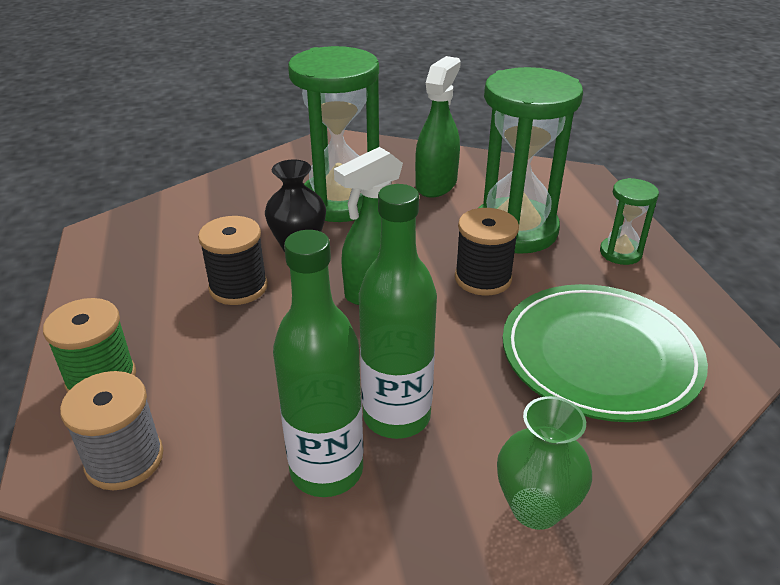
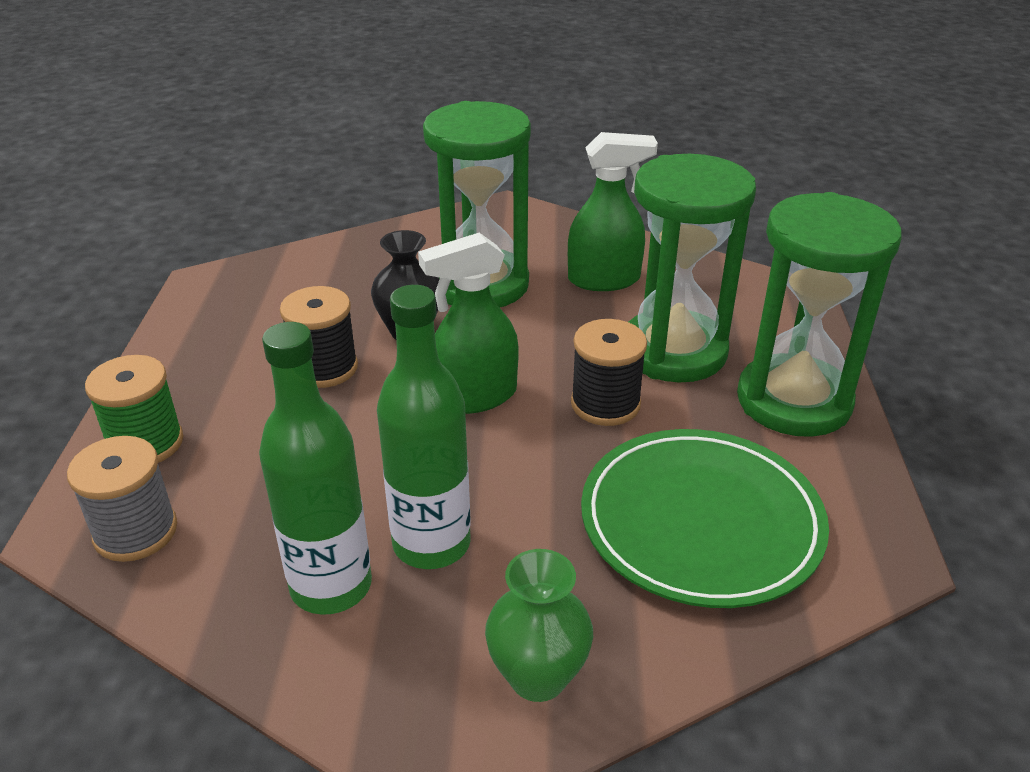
camera: 15 degrees right, 0 degrees up
green spray bottle [415,56,461,198] -> green spray bottle turned 45 degrees clockwise [568,132,658,291]
green hourglass [600,178,659,265] -> green hourglass [737,192,902,437], size x2.15

